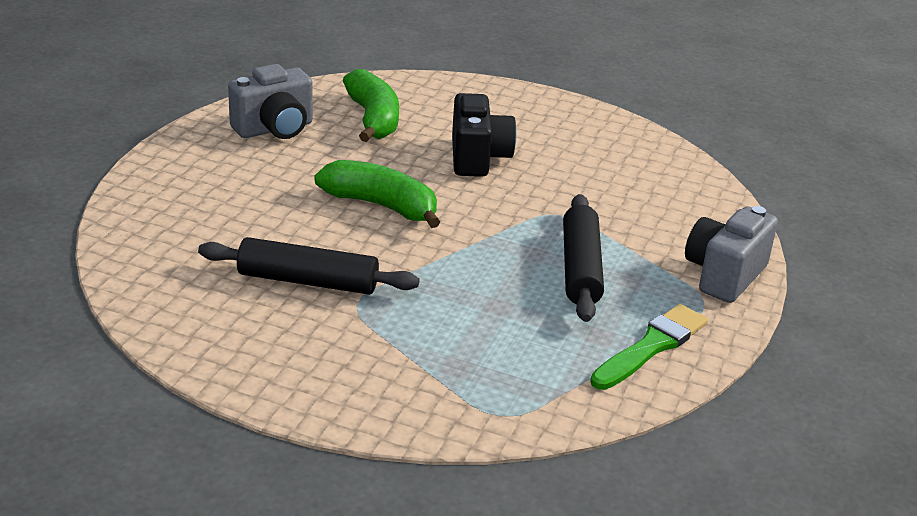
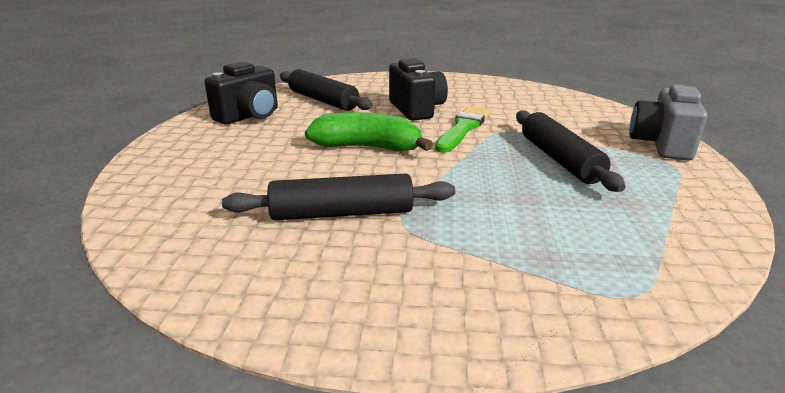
camera: 15 degrees left, 5 degrees down
grey camera [228,64,313,139] -> black camera [204,62,278,125]
green banana [343,69,399,142] -> black rolling pin [280,69,373,111]
green brush [590,304,708,390] -> green brush moved to [435,106,490,153]

